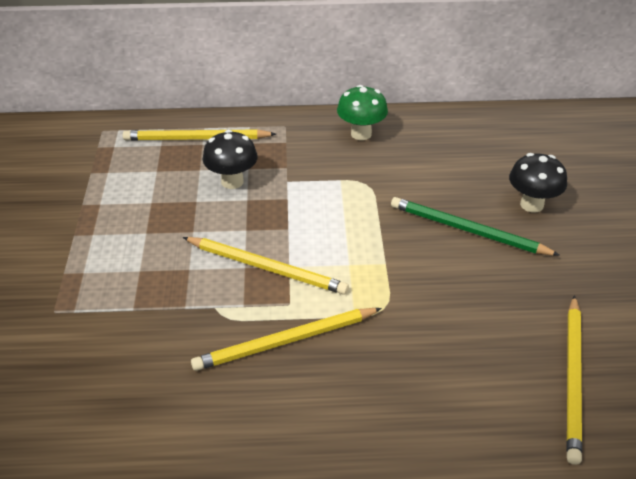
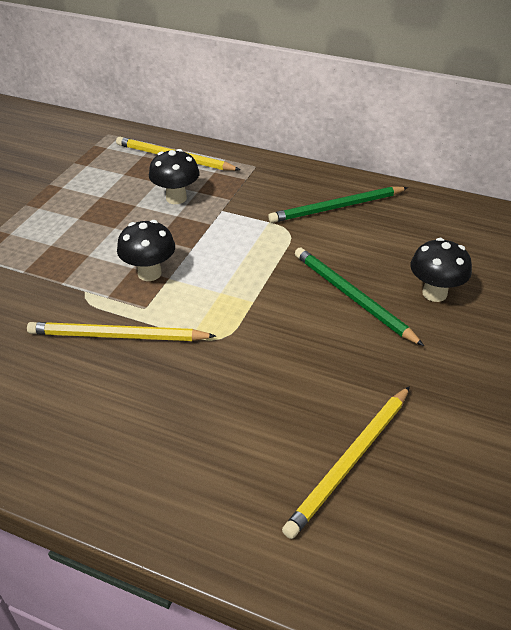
camera: 25 degrees right, 0 degrees up
yellow pencil [183,237,349,295] -> black mushroom [117,220,175,281]
green mushroom [337,85,388,140] -> none
none -> green pencil [268,187,408,223]

